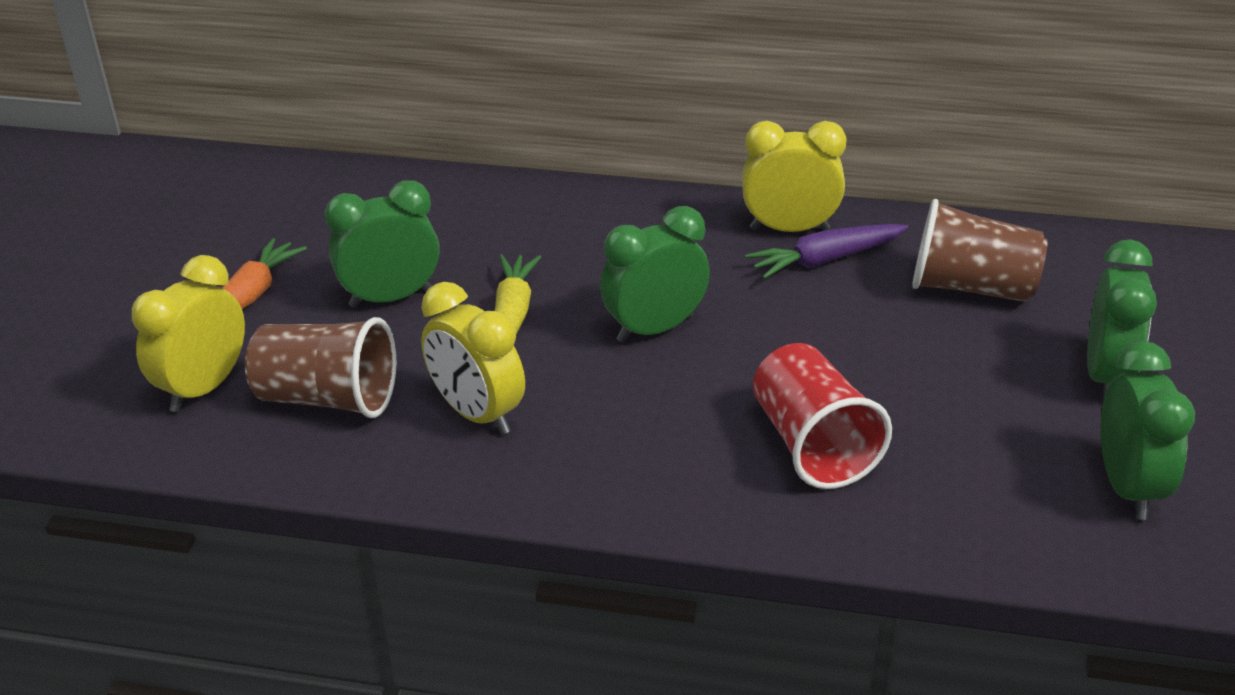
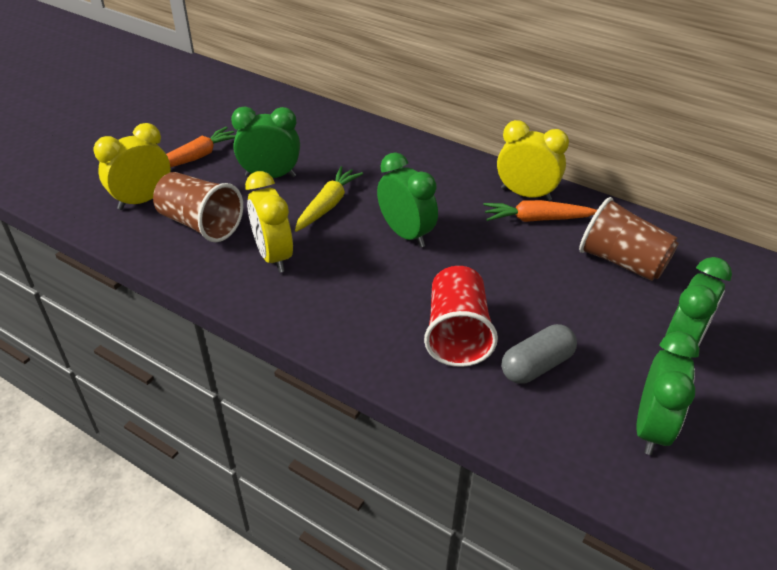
camera: 20 degrees right, 5 degrees up
green clock [600,206,710,343] -> green clock turned 60 degrees clockwise [377,152,438,248]
purple carrot [745,224,909,279] -> orange carrot [483,200,597,222]
none -> grey capsule [502,324,577,384]

